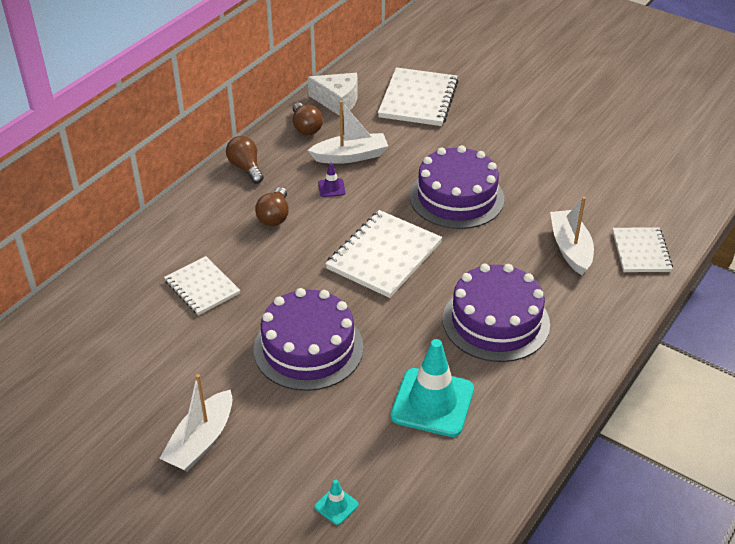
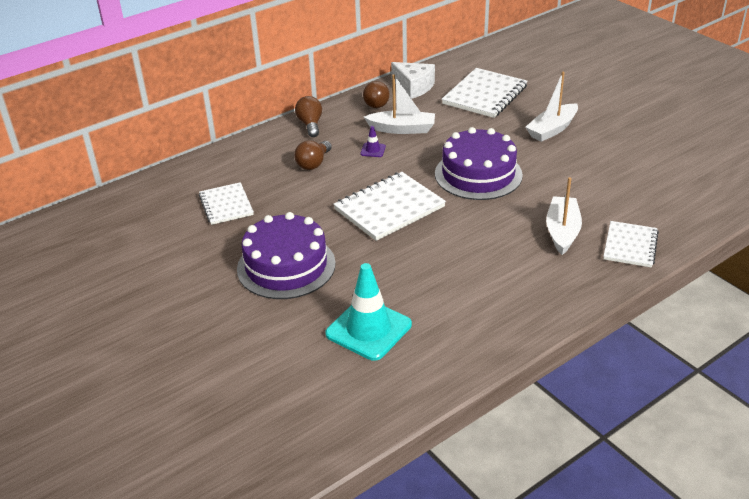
camera: 20 degrees right, 5 degrees down
white boat [159,374,233,472] -> white boat moved to [525,72,578,142]
turquoise traffic cone [314,480,359,525] -> none
purple cake [443,264,550,362] -> none

